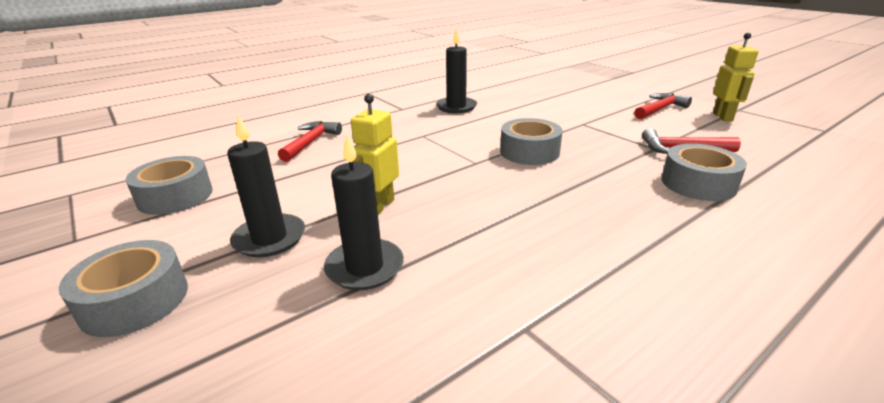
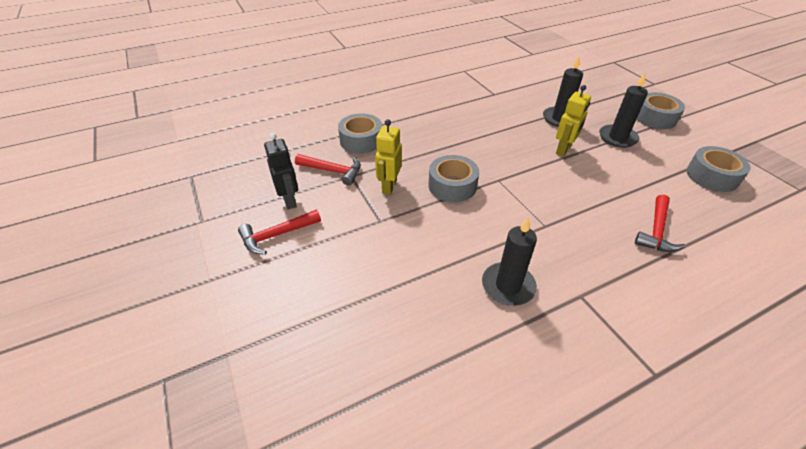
camera: 170 degrees left, 15 degrees up
yellow robot [713,33,758,121] -> yellow robot moved to [375,119,402,195]
none -> black robot [264,133,298,209]

